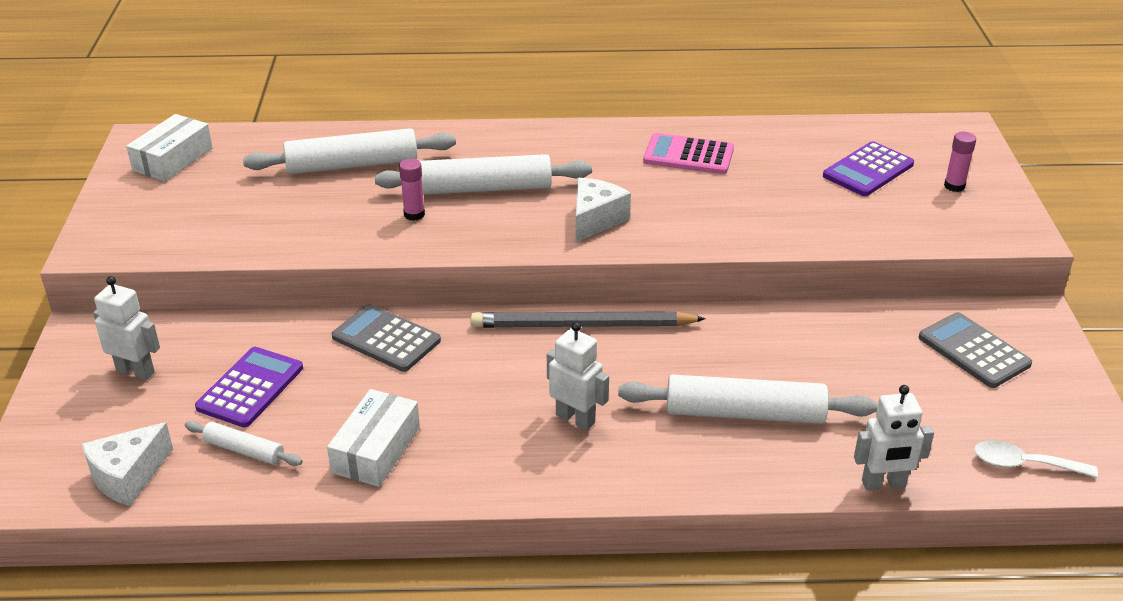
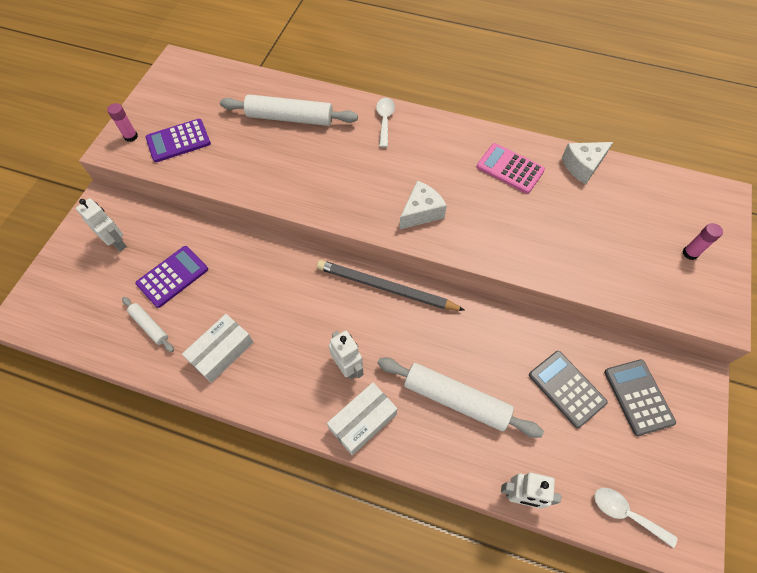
camera: 20 degrees right, 25 degrees up
white cheese [82,422,173,506] -> white cheese moved to [562,142,613,184]
white box [126,114,213,181] -> white box moved to [327,382,398,455]
grey calculator [332,304,441,372] -> grey calculator moved to [529,351,608,428]
white rolling pin [375,154,592,195] -> none
pink glue stick [399,159,425,221] -> pink glue stick moved to [107,103,138,142]
purple calculator [823,141,914,196] -> purple calculator moved to [146,119,211,162]
none -> white spoon [376,98,395,147]

